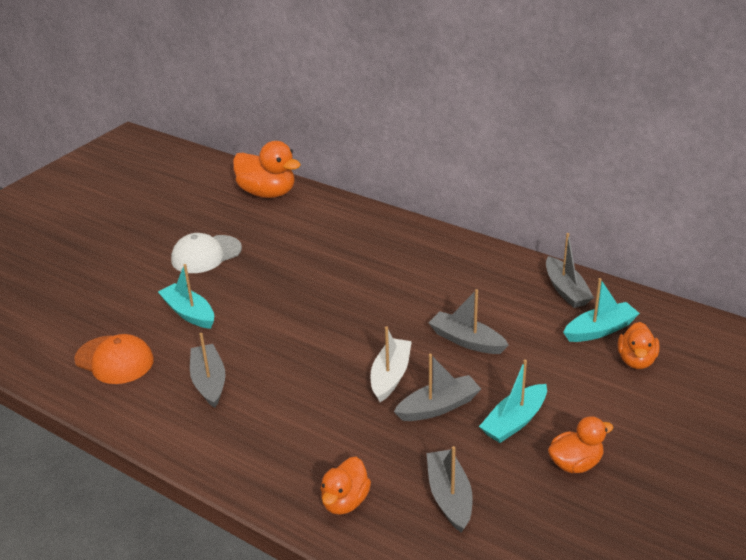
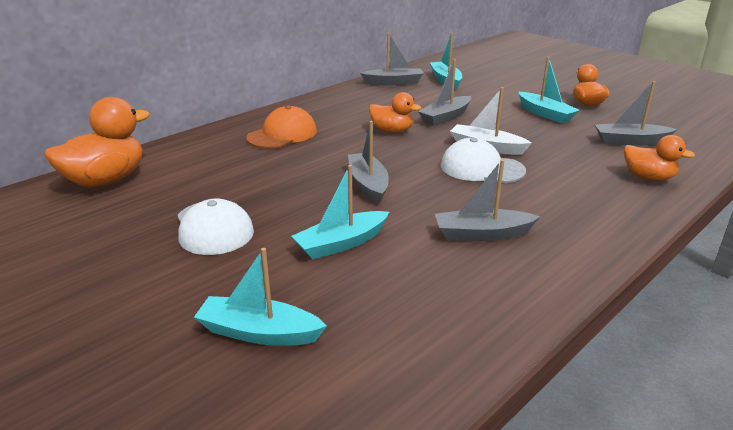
camera: 80 degrees left, 5 degrees down
orange cap [74,334,154,384] -> orange cap moved to [246,105,317,149]
grey boat [394,354,481,421] -> grey boat moved to [348,121,389,204]
orange duck [618,322,660,369] -> orange duck moved to [369,92,422,133]
none -> turquoise boat [194,248,327,346]
none -> white cap [441,138,526,183]

